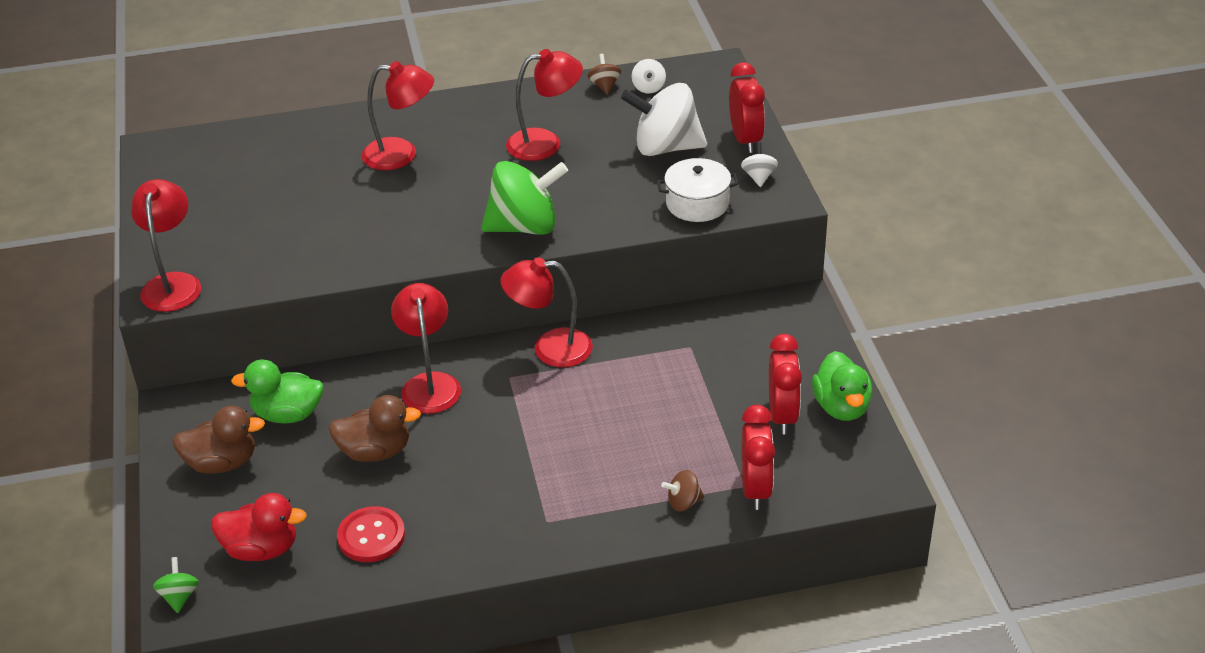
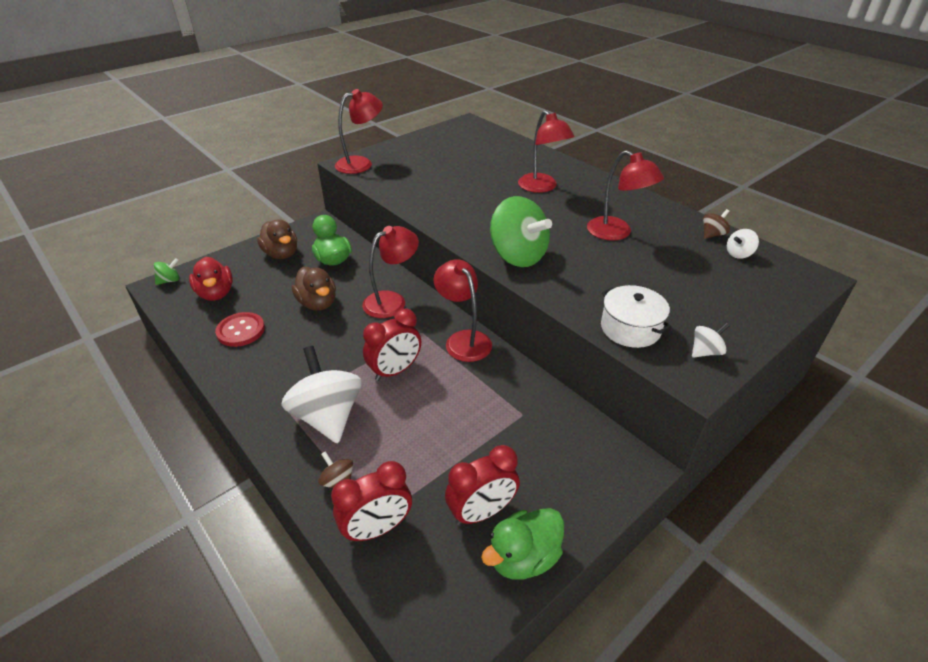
camera: 60 degrees right, 0 degrees up
white spinning top [621,83,707,156] -> white spinning top moved to [281,346,361,443]
red clock [729,62,765,153] -> red clock moved to [363,309,421,381]

